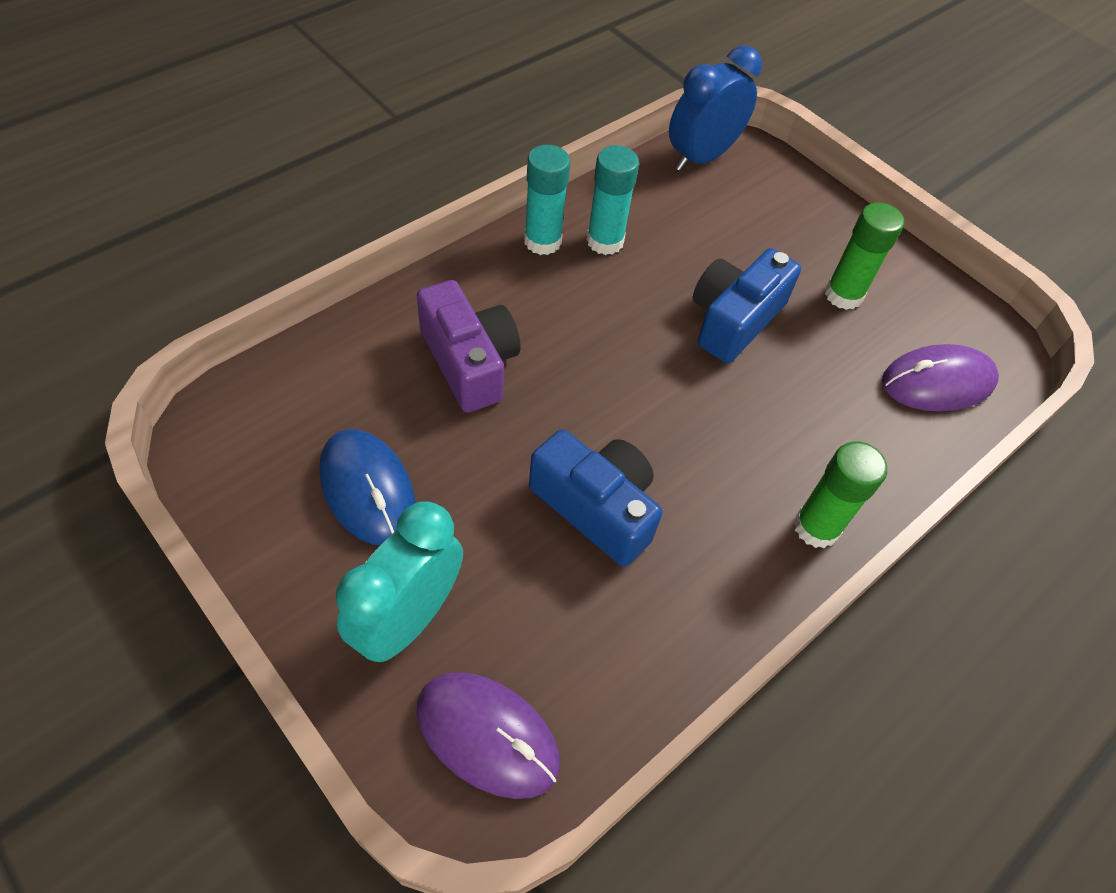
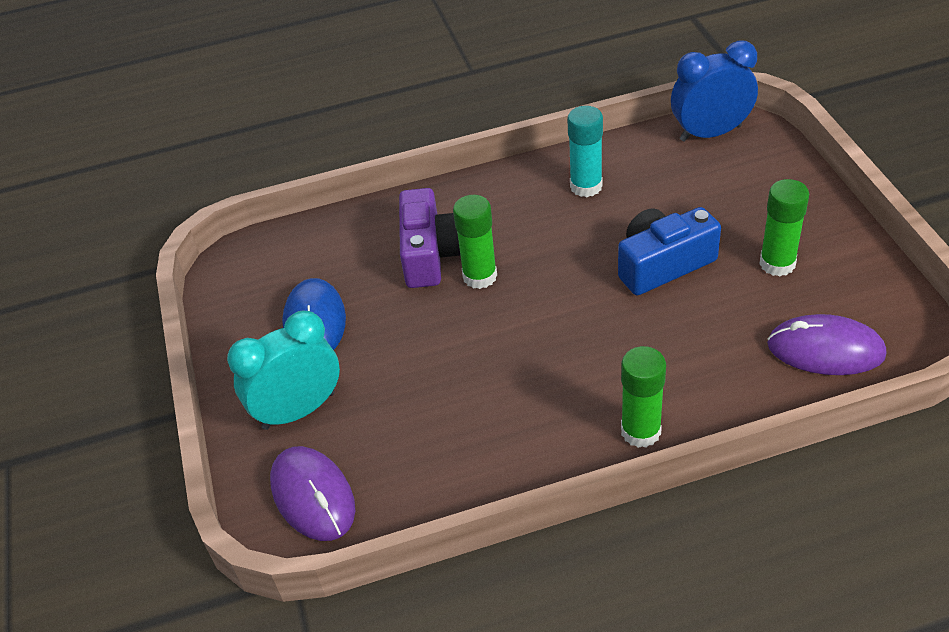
camera: 35 degrees right, 10 degrees down
turquoise glue stick [524,145,570,255] -> none
blue camera [529,429,662,567] -> none
none -> green glue stick [453,195,497,289]

